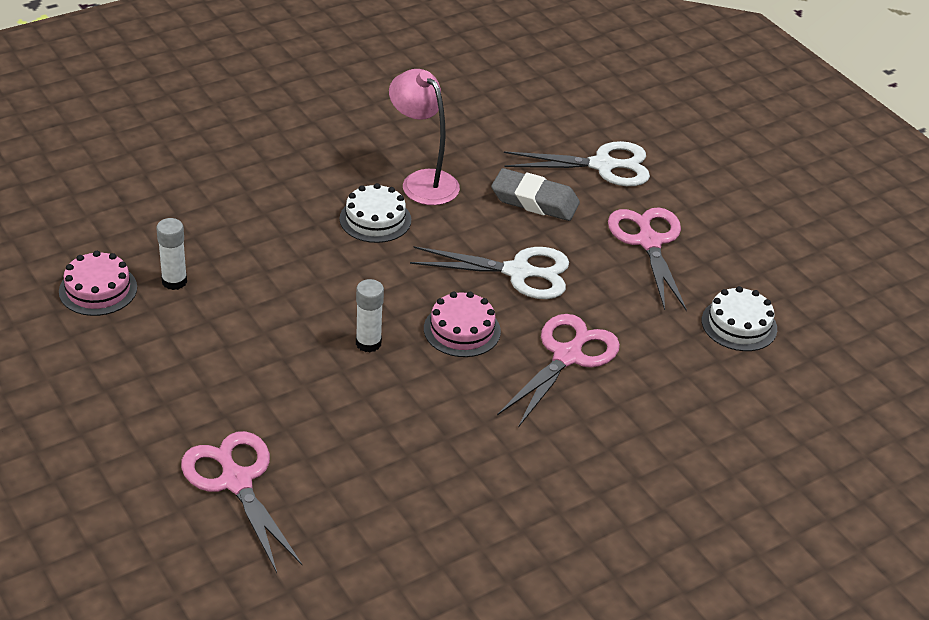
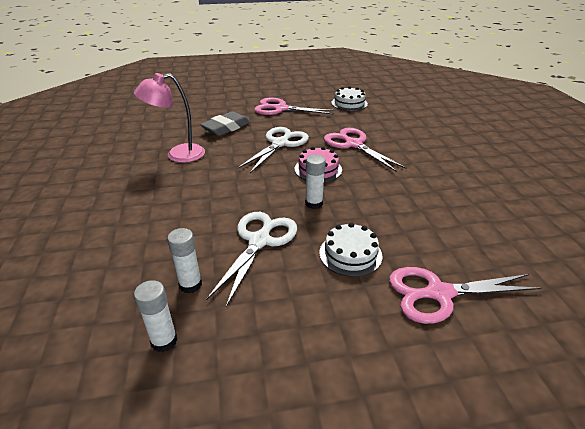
camera: 65 degrees left, 5 degrees down
pink cake [59,251,137,316] -> white glue stick [134,280,178,352]
white cake [340,183,411,243] -> white cake moved to [319,223,382,277]
white scissors [504,141,650,186] -> white scissors moved to [206,212,297,307]

